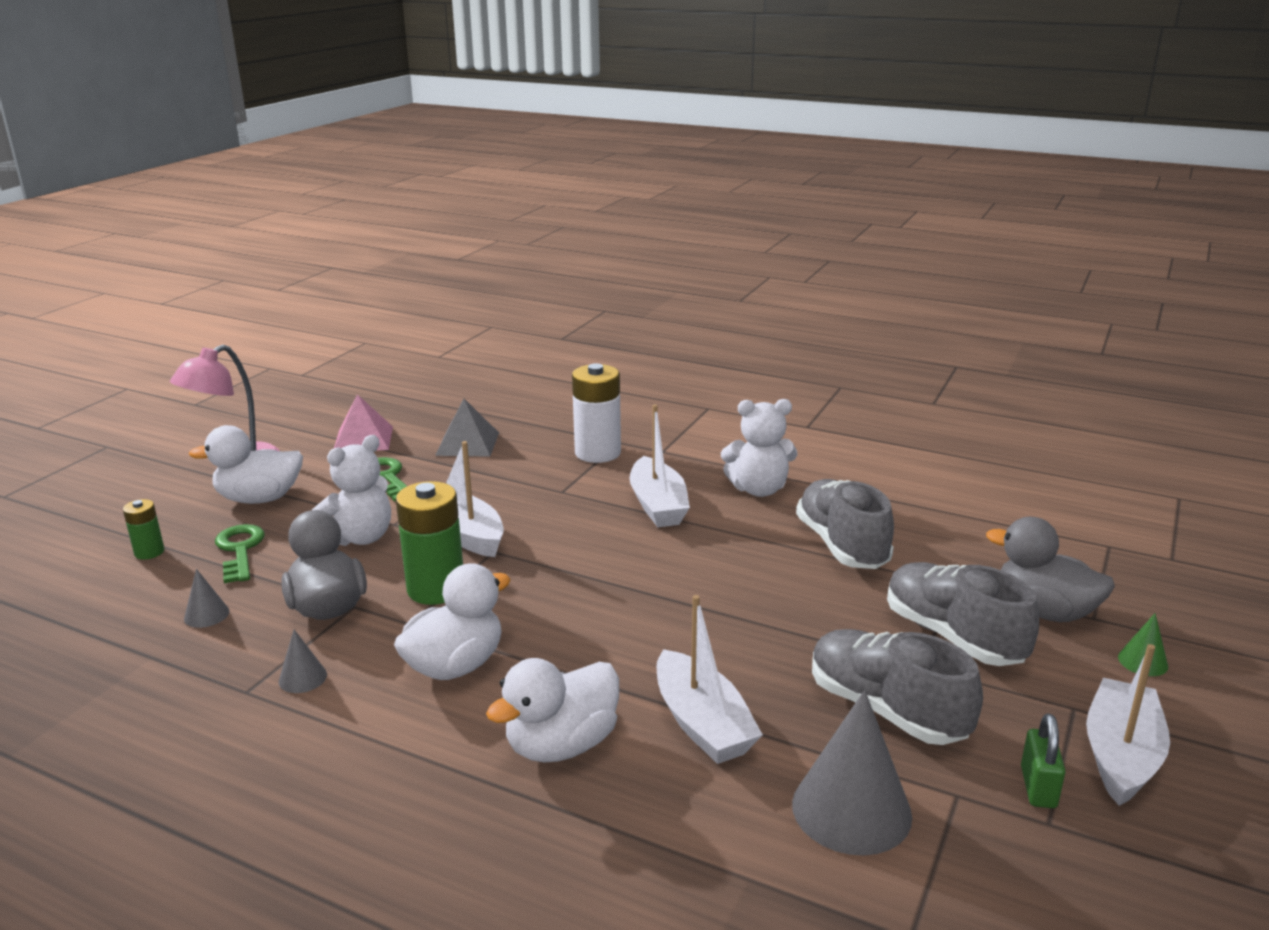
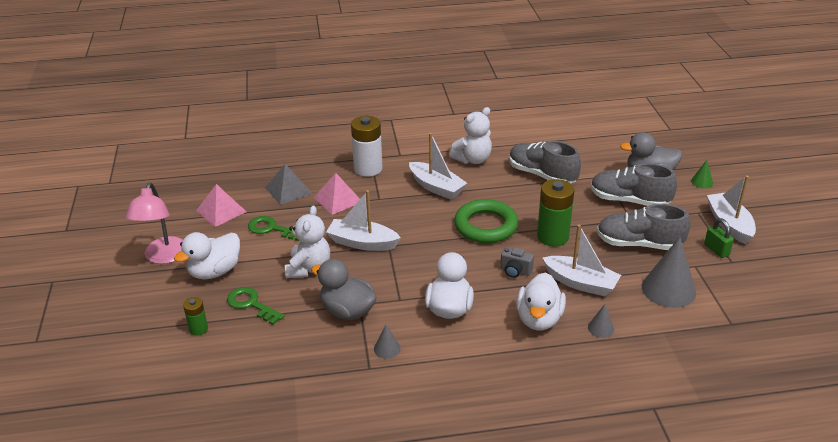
camera: 35 degrees left, 10 degrees up
grey cone [184,569,229,628] -> grey cone moved to [588,304,614,338]
green battery [396,481,463,605] -> green battery moved to [537,179,574,246]
none -> pink pyramid [314,173,360,215]
none -> green ring [454,199,518,243]
none -> grey camera [500,247,534,278]

